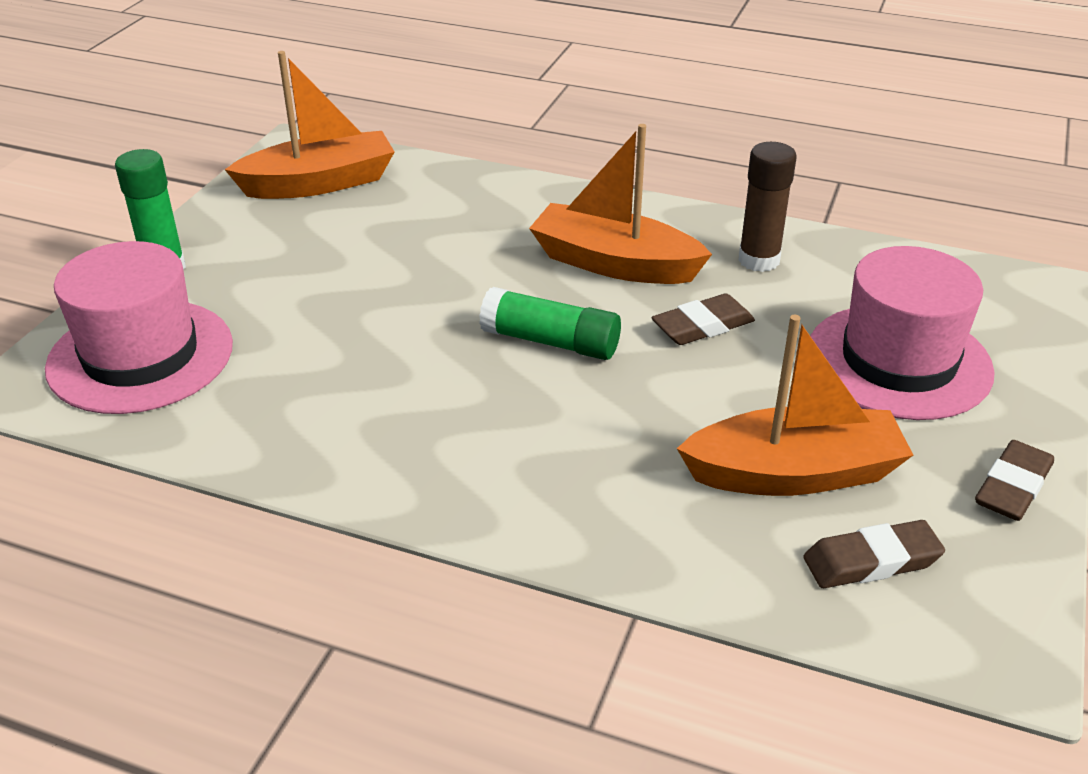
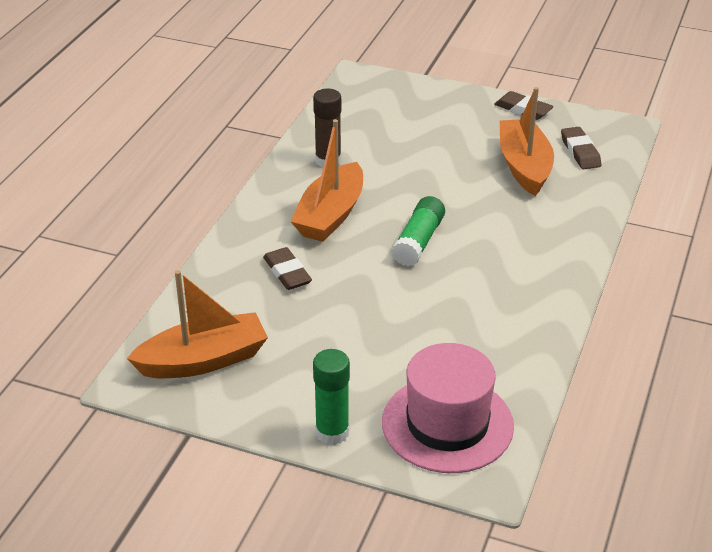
camera: 90 degrees left, 0 degrees up
orange boat [225,51,395,199] -> orange boat turned 90 degrees clockwise [127,270,268,378]
brown eraser [651,293,755,345] -> brown eraser moved to [263,247,312,290]
pink hat [810,246,995,420] -> none

